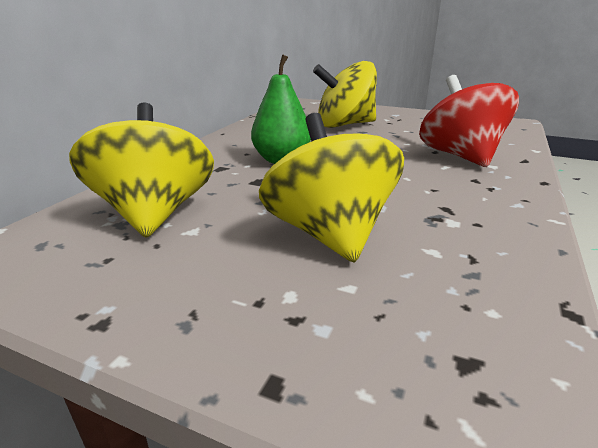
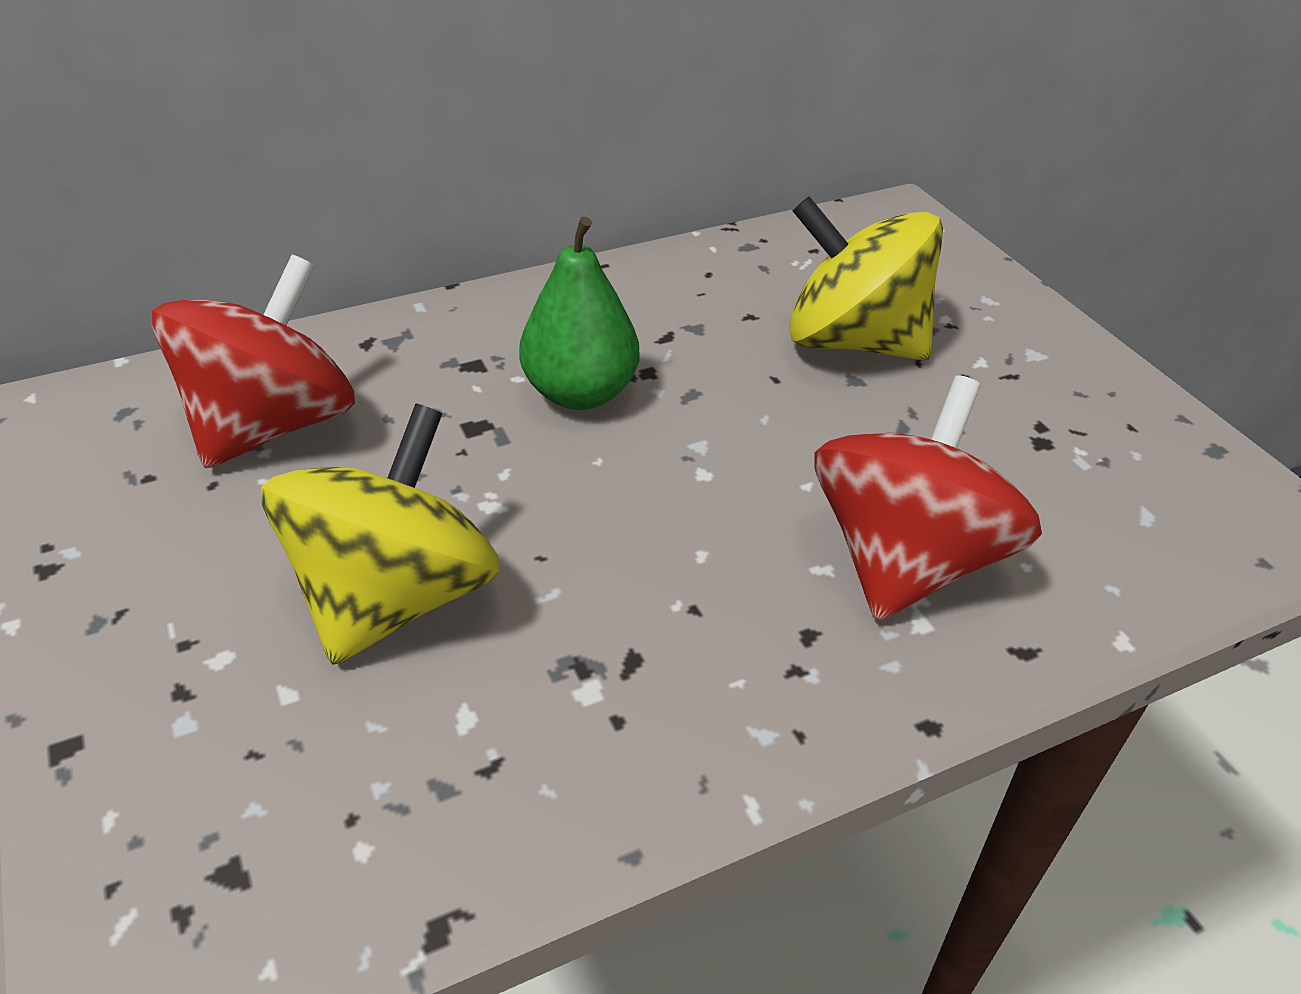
camera: 40 degrees right, 15 degrees up
yellow spinning top [69,103,214,238] -> red spinning top [151,255,355,468]

